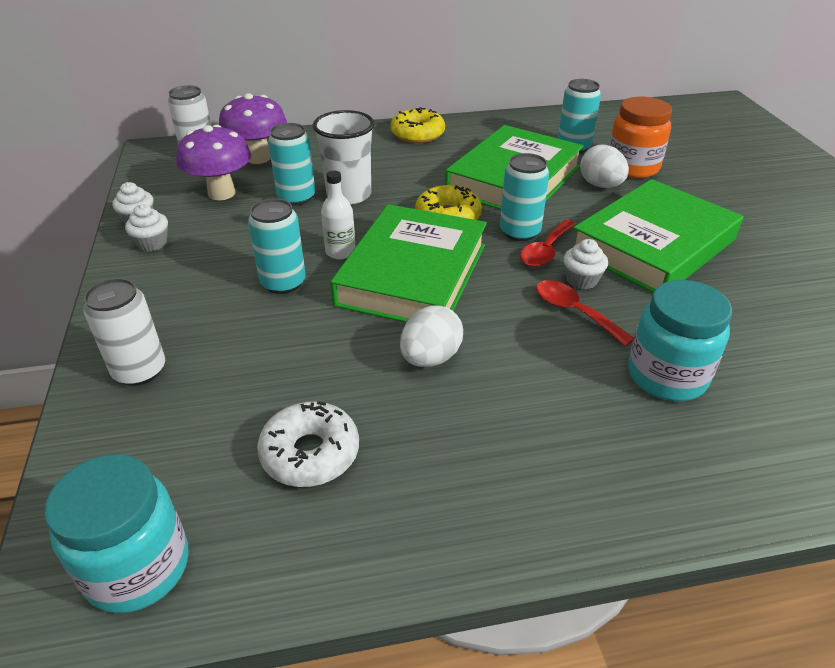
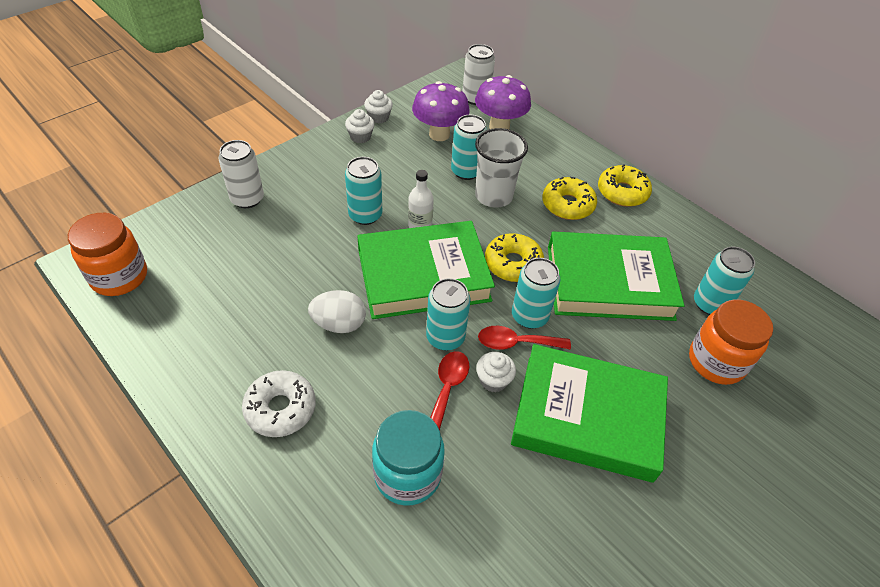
camera: 55 degrees right, 10 degrees up
turquoise jar [45,454,189,613] -> orange jar [68,213,147,296]
white donut [257,401,359,487] -> white donut moved to [242,370,316,437]
white egg [580,144,629,188] -> none
none -> turquoise can [426,278,470,351]
none -> yellow donut [542,177,597,220]

